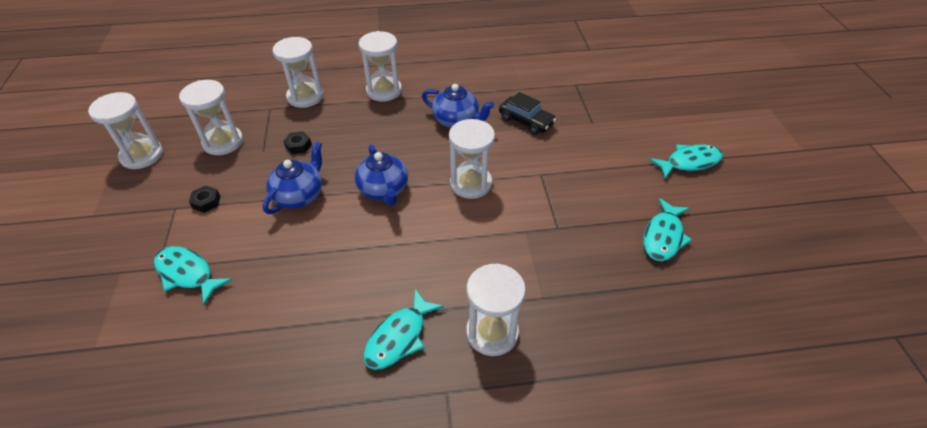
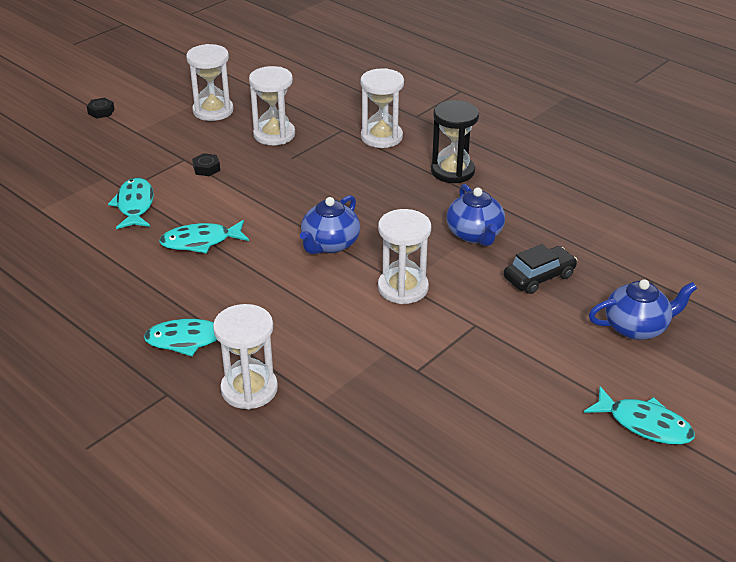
camera: 50 degrees right, 10 degrees down
blue teapot [263,141,322,214] -> blue teapot moved to [589,279,697,340]
black nut [283,131,312,154] -> black nut moved to [87,98,115,119]
white hourglass [359,31,402,102] -> black hourglass [431,100,479,183]
black car [499,92,556,135] -> black car turned 120 degrees counterclockwise [504,244,577,294]
turquoise fish [643,198,692,261] -> turquoise fish moved to [159,220,249,254]

